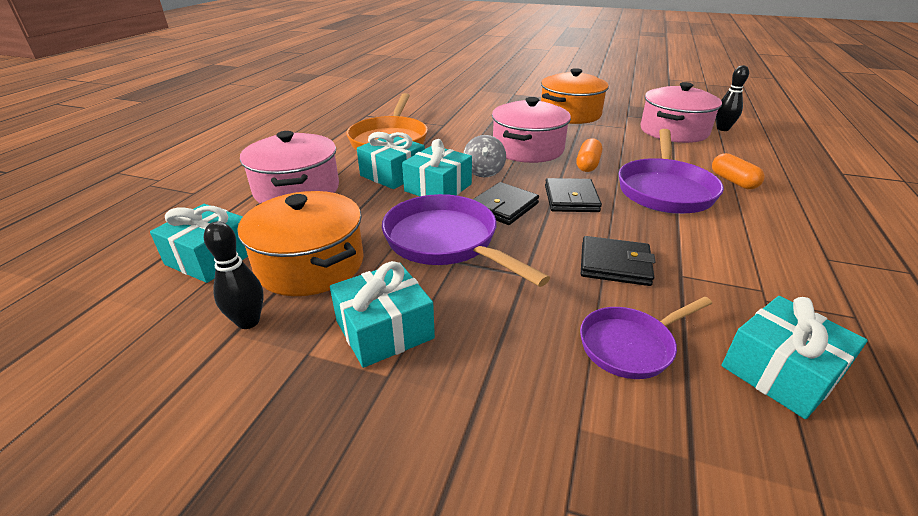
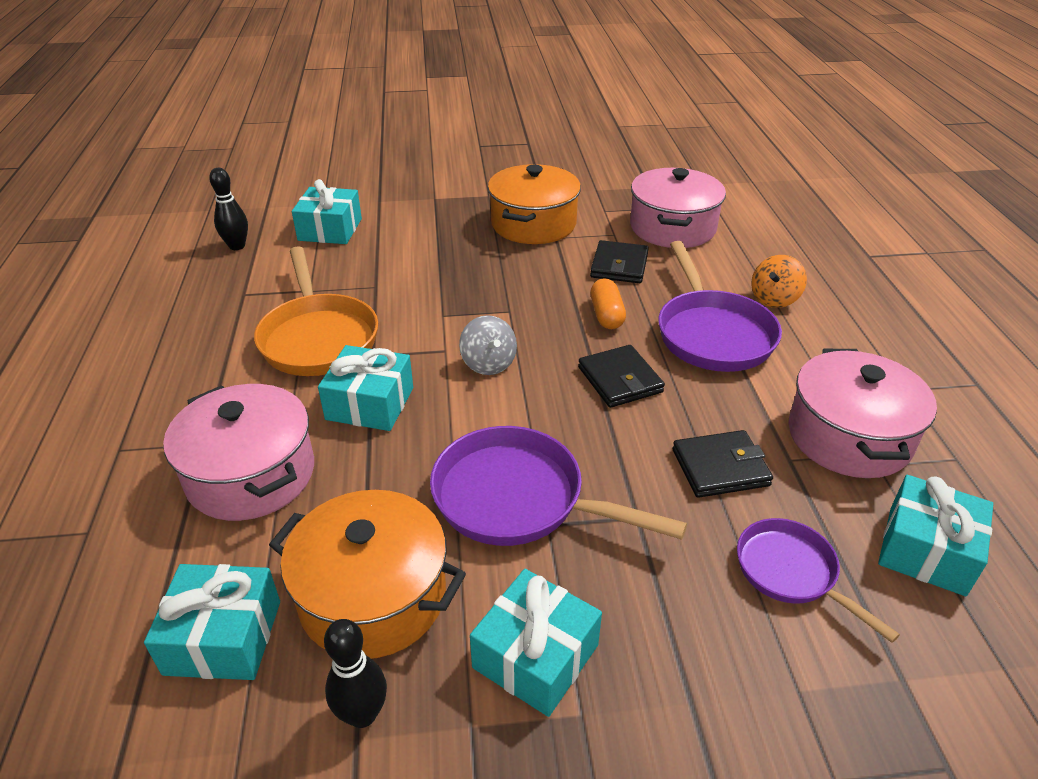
camera: 25 degrees left, 5 degrees up
turquoise gift [402,139,472,196] -> turquoise gift moved to [292,179,362,244]
black wallet [473,182,539,225] -> black wallet moved to [590,240,649,283]
pink pot [492,97,571,163] -> pink pot moved to [789,349,937,478]
purple pan [580,297,712,379] -> purple pan turned 105 degrees clockwise [737,518,900,643]
orange capsule [712,153,765,189] -> orange spinning top [751,255,807,308]
black bowling pin [716,65,749,131] -> black bowling pin moved to [209,168,248,250]

